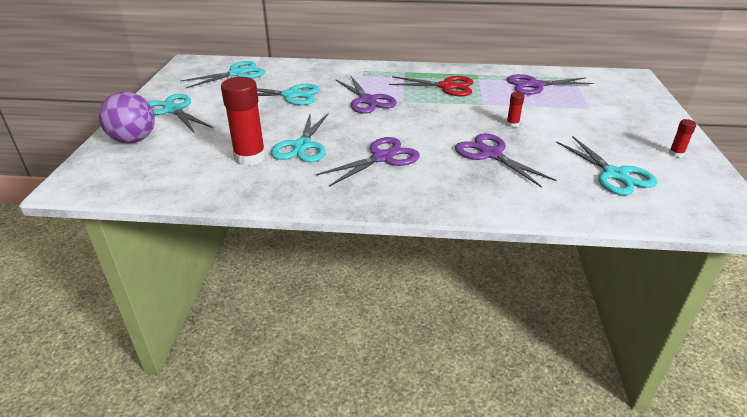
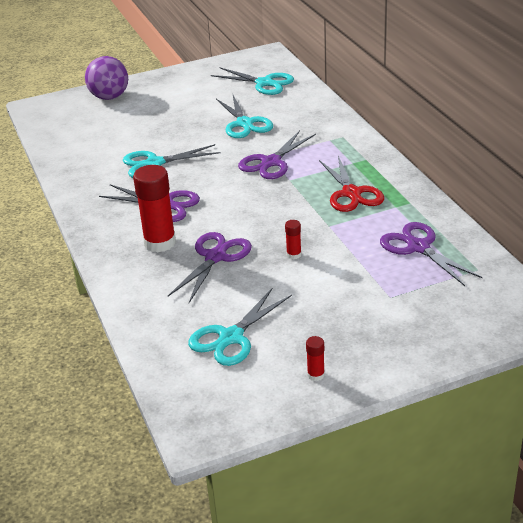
camera: 65 degrees right, 0 degrees up
turquoise scissors [149,94,213,132] -> none
red glue stick [221,77,266,166] -> red glue stick moved to [133,165,176,252]

